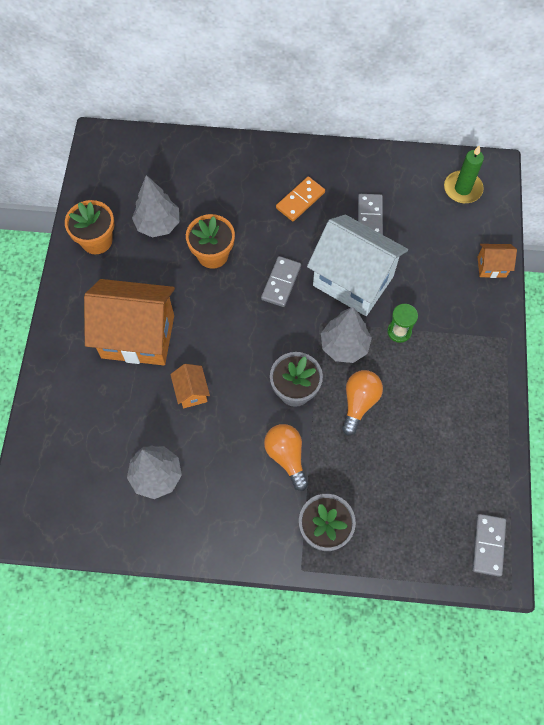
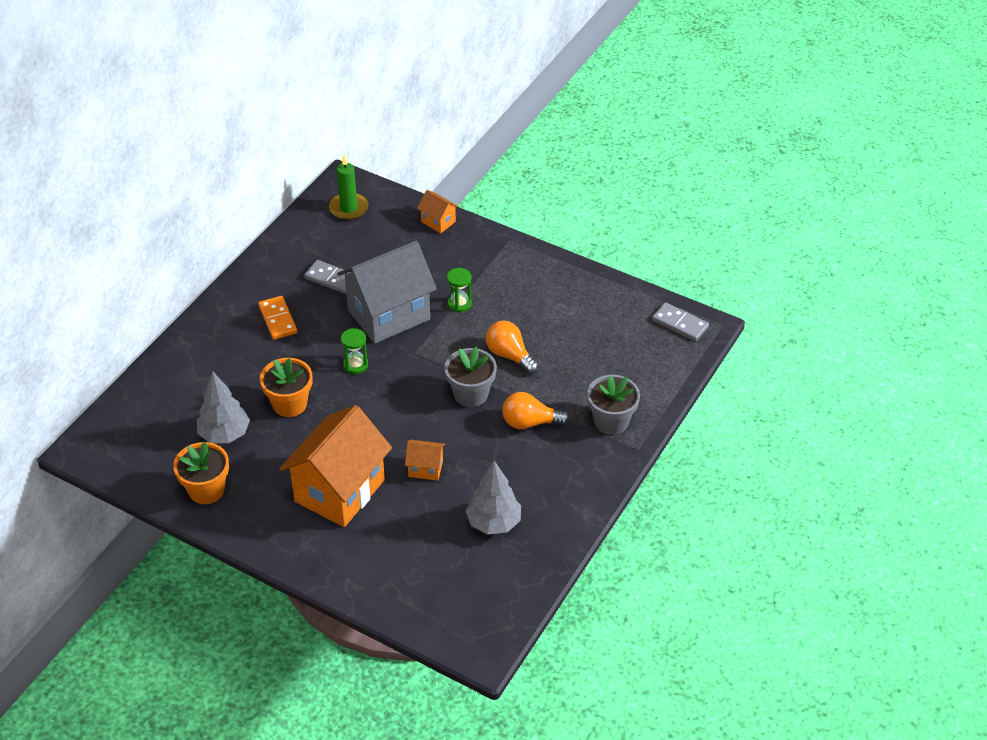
camera: 65 degrees left, 20 degrees down
grey domino [261,256,301,307] -> green hourglass [341,328,368,374]
white house [307,215,408,316] -> grey house [337,241,437,344]
grey tree [321,307,372,363] -> none
orange house [478,244,517,278] -> orange house turned 75 degrees counterclockwise [417,190,459,234]

